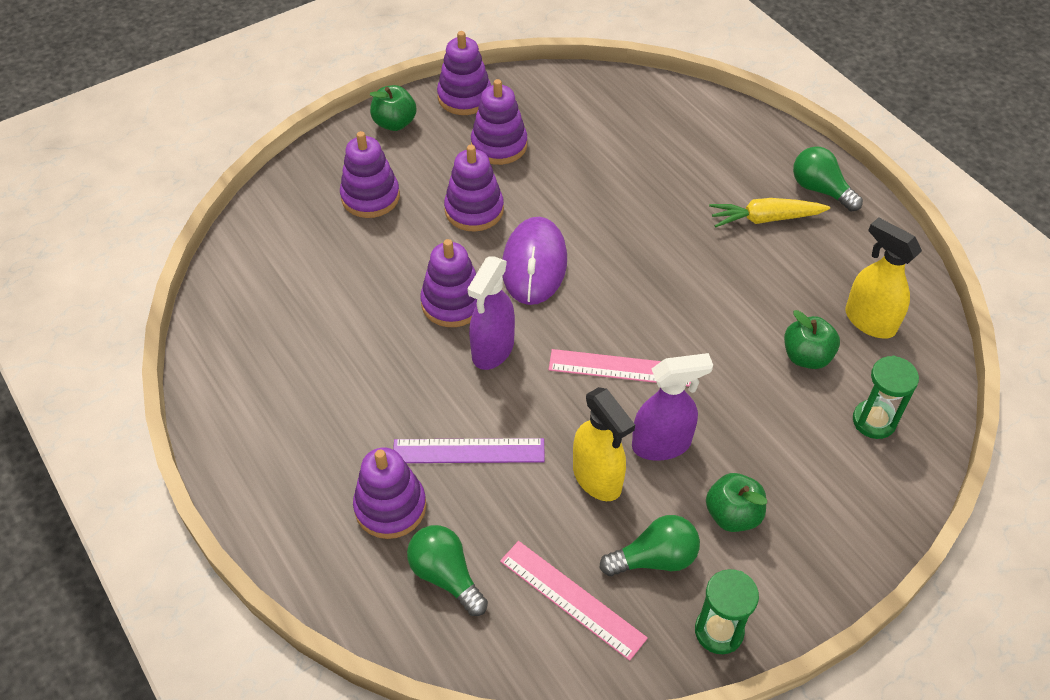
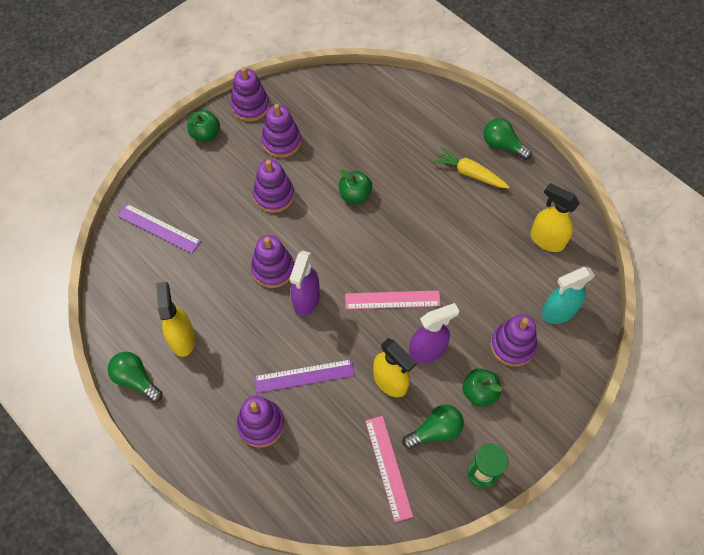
camera: 10 degrees left, 10 degrees up
purple stacking toy [340,131,400,218] -> purple stacking toy moved to [491,314,537,367]
green light bulb [407,525,488,616] -> green light bulb moved to [108,352,162,402]
pink ruler [500,541,648,661] -> pink ruler turned 45 degrees clockwise [365,416,413,522]
purple mouse [502,217,567,305] -> none
yellow carrot [709,198,830,227] -> yellow carrot turned 45 degrees clockwise [432,147,509,188]
green apple [784,310,840,369] -> green apple moved to [339,170,372,204]
green hourglass [853,356,919,439] -> turquoise spray bottle [541,267,595,324]
none -> purple ruler [117,204,201,254]
none -> yellow spray bottle [156,282,195,357]

